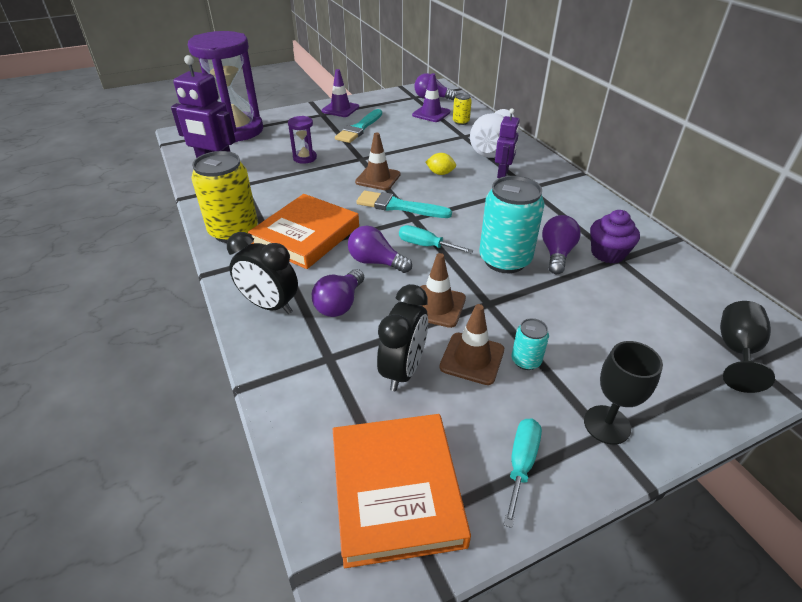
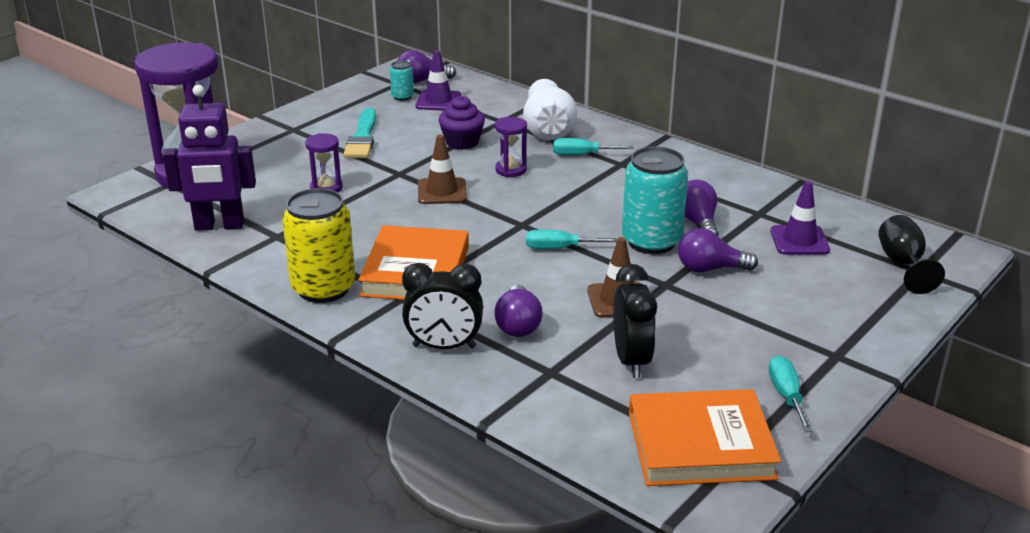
camera: 25 degrees left, 10 degrees down
purple traffic cone [322,69,359,117] -> purple traffic cone moved to [771,181,830,255]
orange book [333,414,471,568] -> orange book turned 60 degrees counterclockwise [629,389,781,486]
purple light bulb [348,226,412,273] -> purple light bulb moved to [678,228,758,272]
turquoise brush [356,191,452,218] -> none
yellow lemon [426,153,456,175] -> purple hourglass [495,117,527,177]
brown traffic cone [439,304,504,385] -> none
yellow can [453,93,472,125] -> none
purple robot [495,108,520,178] -> turquoise screwdriver [553,138,634,155]
turquoise can [512,318,549,370] -> turquoise can moved to [390,61,414,101]
black goblet [584,341,663,445] -> none
purple cupcake [590,210,640,264] -> purple cupcake moved to [438,96,485,150]

